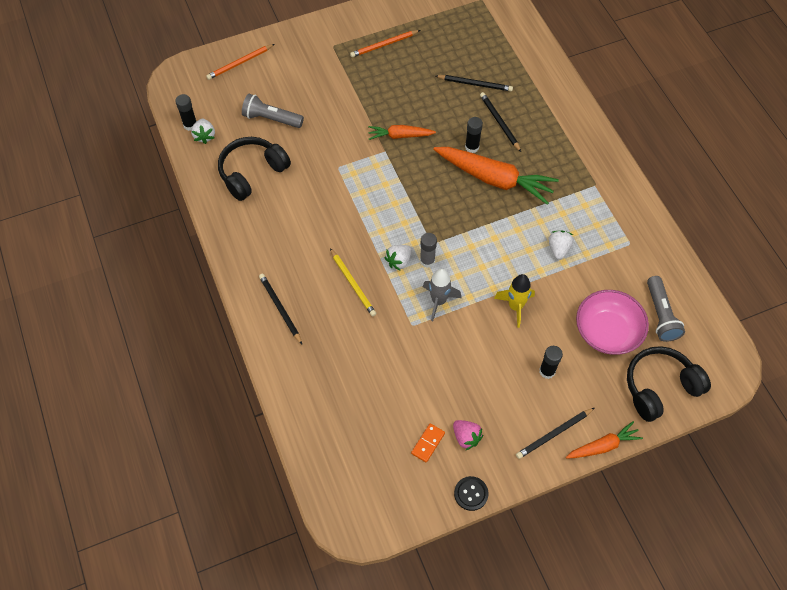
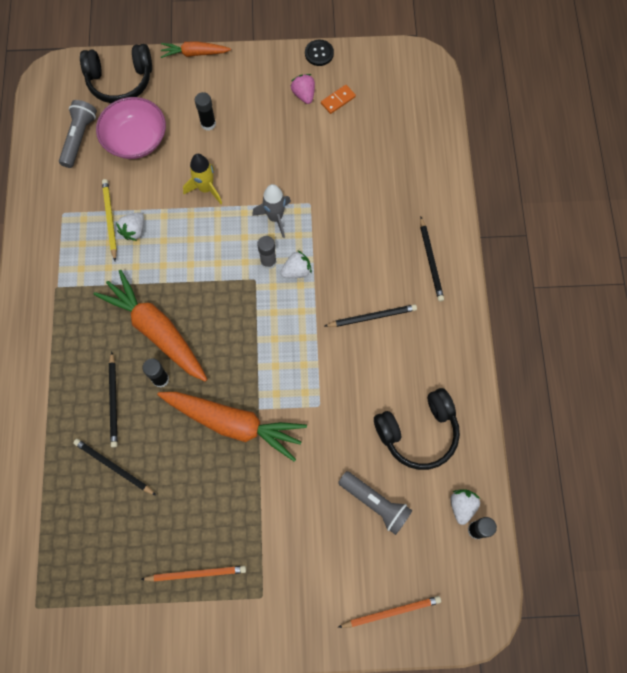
camera: 160 degrees left, 10 degrees up
yellow pencil [330,248,376,317] -> yellow pencil moved to [102,179,117,261]
orange carrot [368,125,436,140] -> orange carrot [157,392,307,461], size x1.85
black pencil [516,408,594,459] -> black pencil moved to [325,304,417,327]

